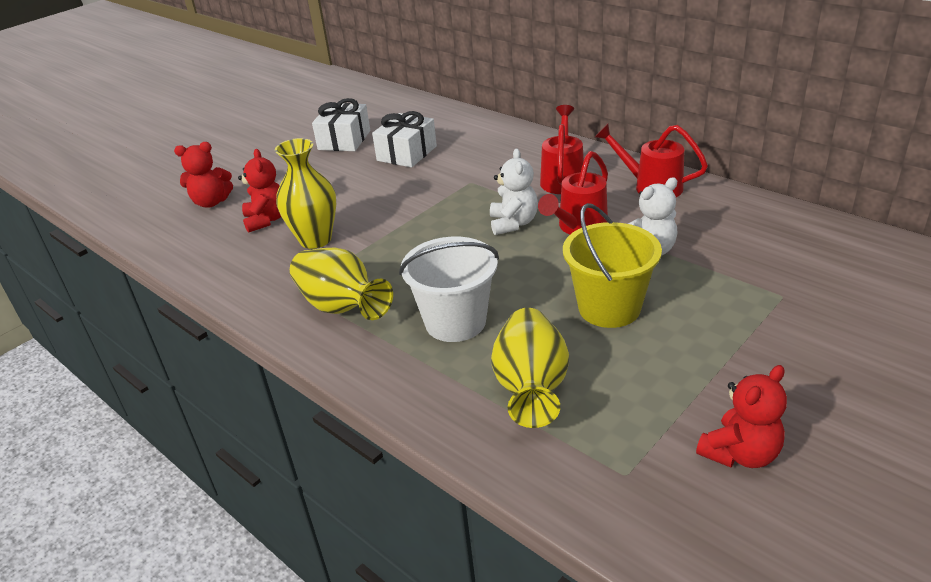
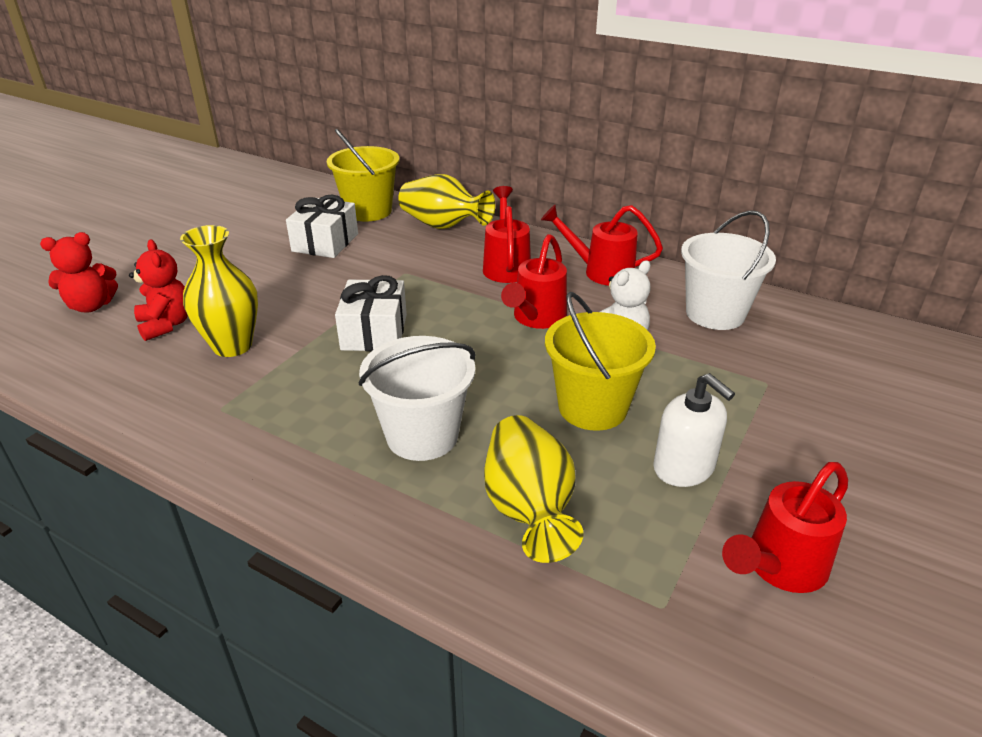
camera: 15 degrees left, 0 degrees up
yellow vase [290,248,393,320] -> yellow vase moved to [398,174,495,229]
white gift [312,98,370,151] -> white gift moved to [335,275,407,351]
white teddy bear [490,149,538,235] -> none
red teddy bear [696,365,787,468] -> red watering can [722,462,848,593]
none -> yellow bucket [327,129,399,222]
none -> white soap dispenser [653,373,735,487]
none -> white bucket [681,210,776,330]

